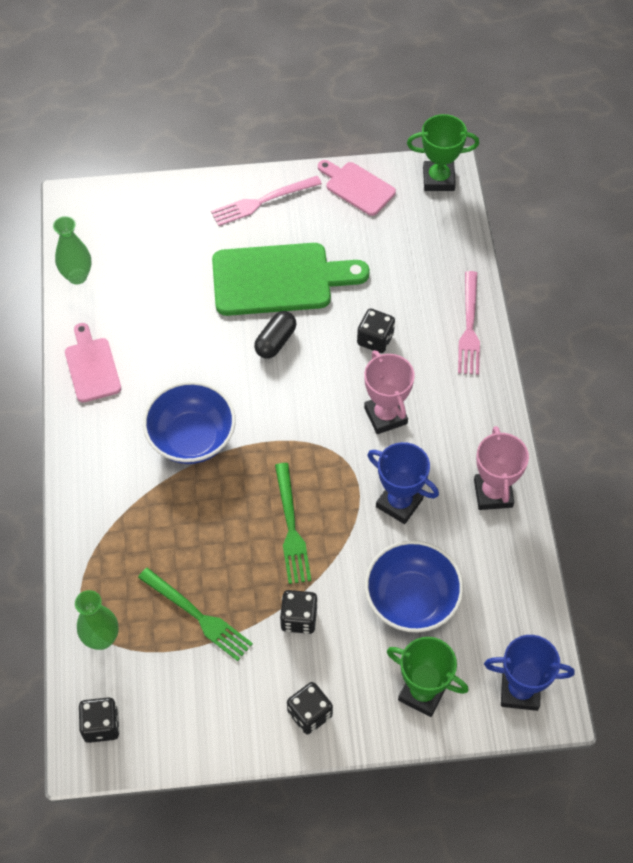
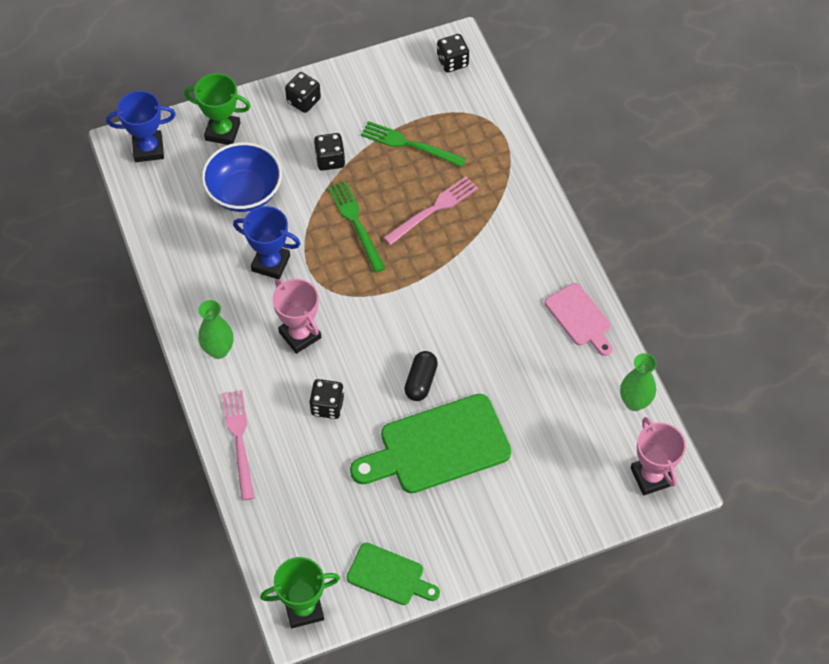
camera: 165 degrees right, 0 degrees up
green vase [75,590,119,650] -> green vase moved to [198,300,234,359]
blue bowl [143,381,236,464] -> none
pink fork [211,176,322,226] -> pink fork moved to [383,176,478,245]
pink cutting board [318,160,396,216] -> green cutting board [347,543,440,605]
pink trophy [474,426,529,510] -> pink trophy moved to [631,417,686,495]

